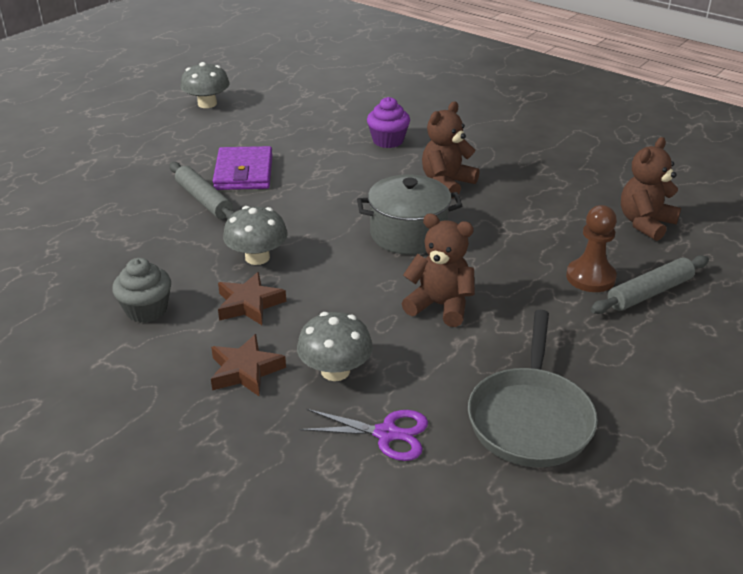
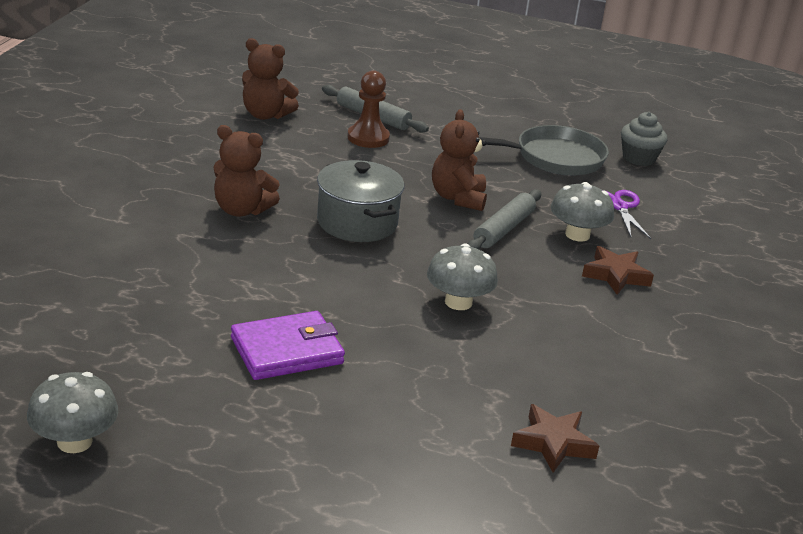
camera: 115 degrees left, 5 degrees down
grey cupcake [112,258,171,323] -> grey cupcake moved to [621,112,667,166]
grey rolling pin [170,162,235,220] -> grey rolling pin moved to [467,189,541,249]
brown star [218,272,286,325] -> brown star moved to [511,404,599,473]
purple cupcake [367,97,410,148] -> none

